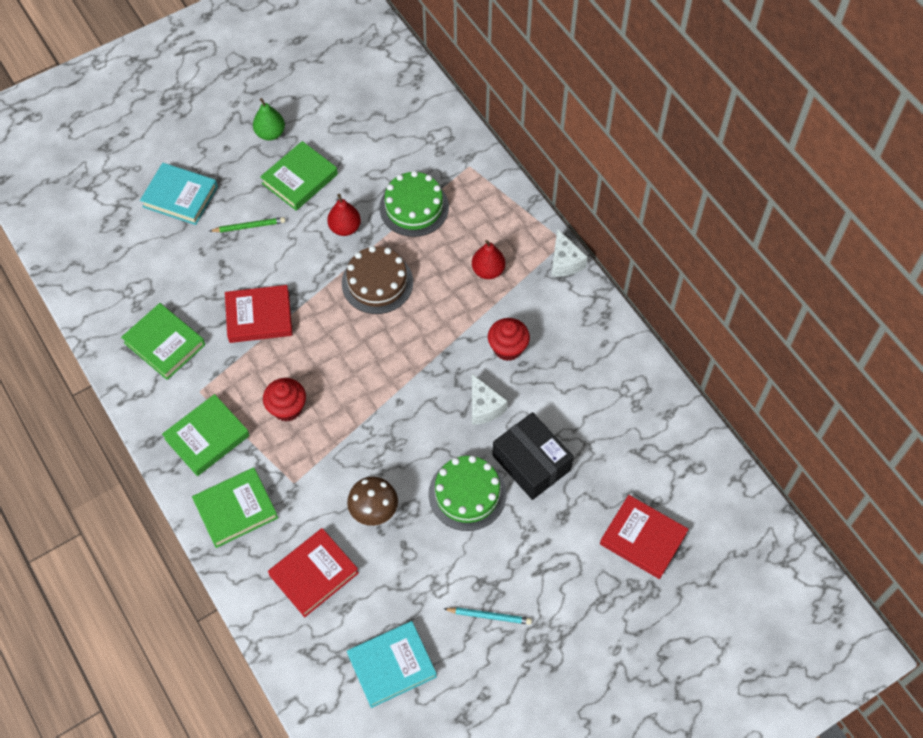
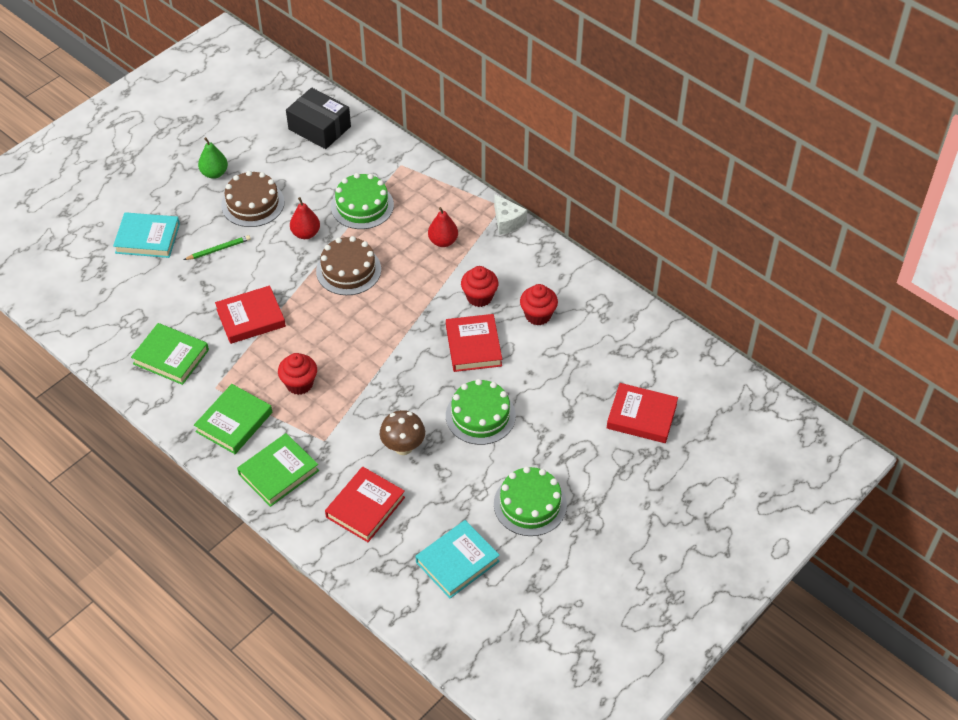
camera: 15 degrees left, 10 degrees down
green book [260,141,338,211] -> brown cake [221,171,285,227]
turquoise pencil [444,607,532,625] -> green cake [494,466,567,536]
white cheese [472,374,508,425] -> red book [446,314,502,372]
black box [492,412,574,500] -> black box moved to [286,87,351,149]
none -> red cupcake [520,284,558,325]

